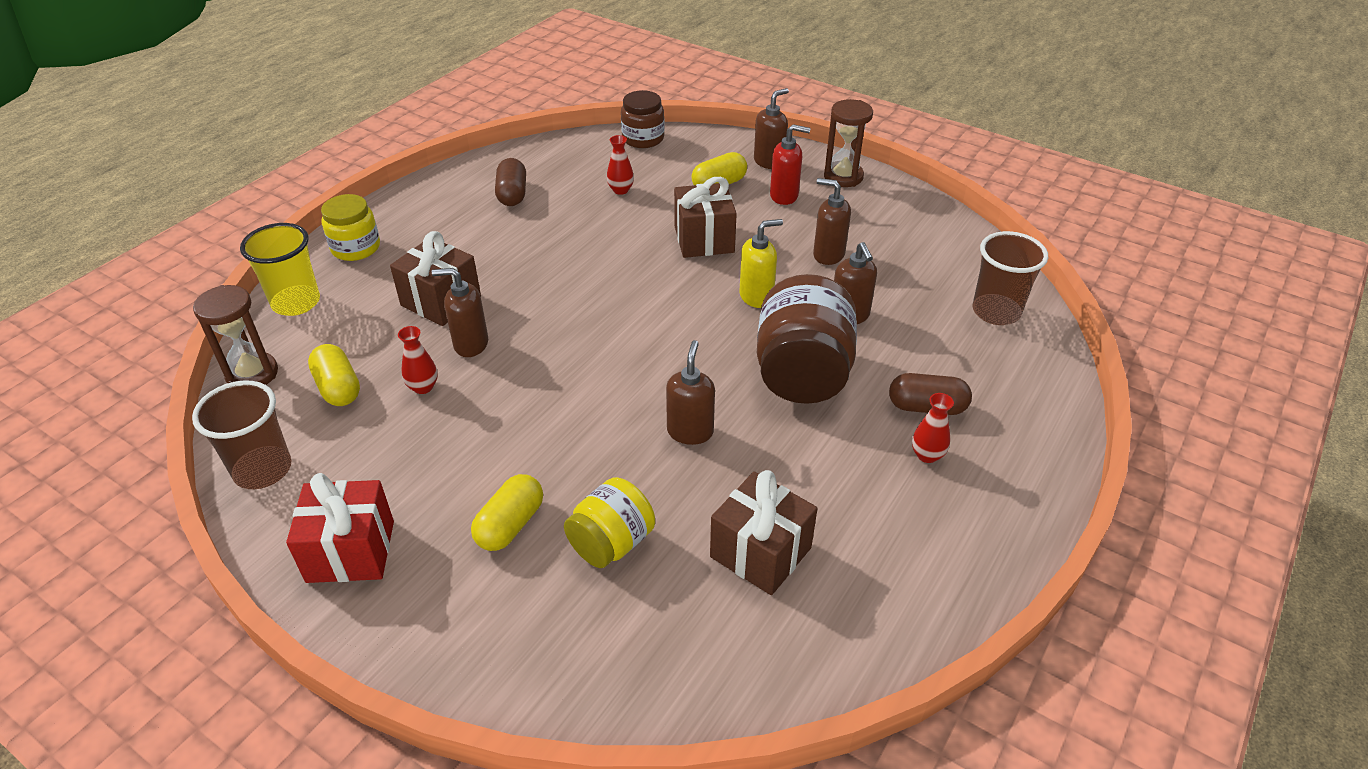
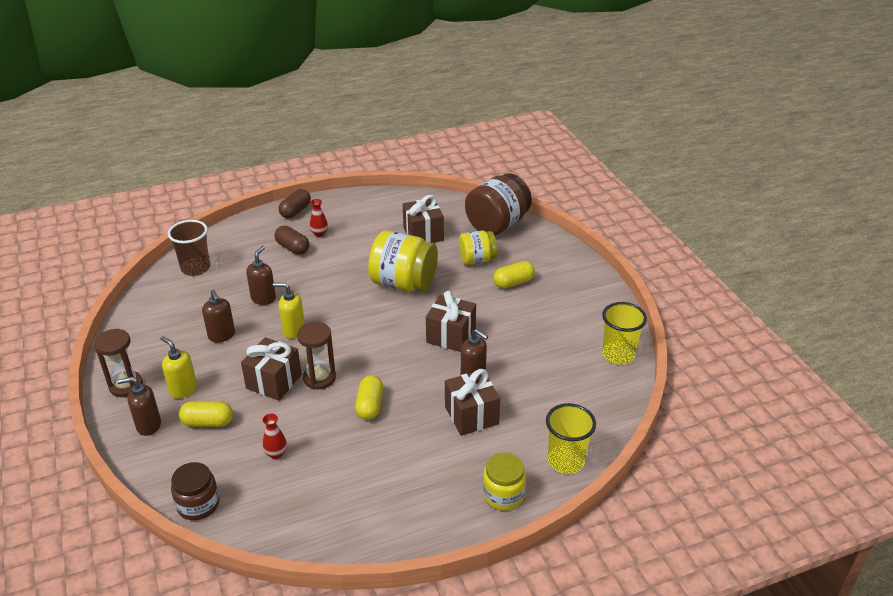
camera: 145 degrees left, 5 degrees down
brown cup [192,381,291,489] -> yellow cup [602,302,647,364]
brown hourglass [193,285,278,385] -> brown hourglass moved to [297,322,336,390]
red gift [286,473,394,583] -> none
yellow capsule [308,344,360,406] -> yellow capsule moved to [355,375,383,420]
red vase [398,326,438,394] -> none
brown capsule [495,158,526,206] -> brown capsule moved to [279,189,311,218]
brown soap dispenser [666,340,715,445] -> yellow jar [368,230,438,291]
brown jar [757,274,857,404] -> brown jar moved to [465,173,532,235]
red soap dispenser [770,124,811,205] -> yellow soap dispenser [161,336,197,399]
none -> brown gift [426,291,476,352]

